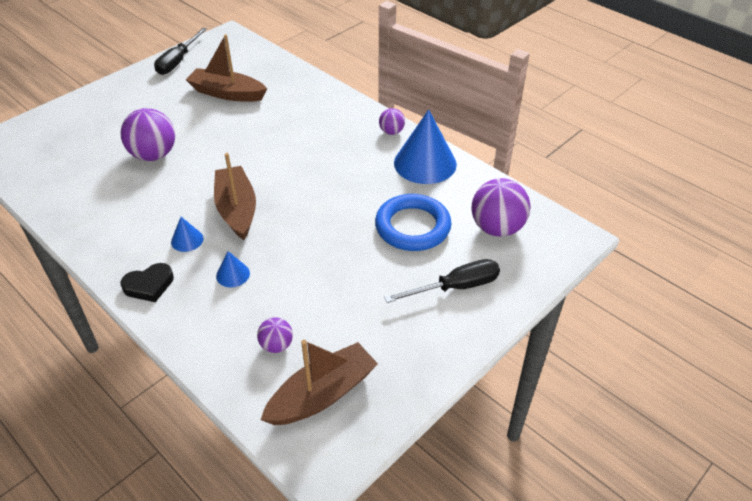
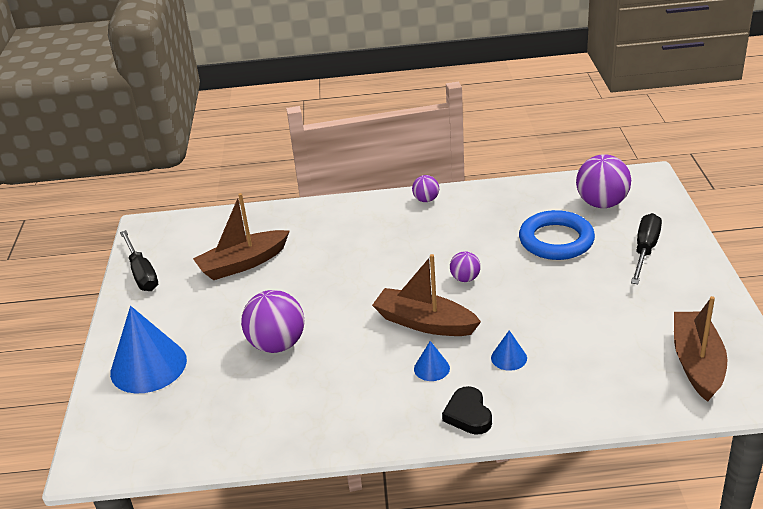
camera: 45 degrees left, 10 degrees down
black heart [121,263,174,302] -> black heart turned 150 degrees clockwise [442,386,492,435]
purple ball [257,317,293,353] -> purple ball moved to [450,251,480,282]
blue cone [394,109,457,184] -> blue cone moved to [110,306,187,393]

